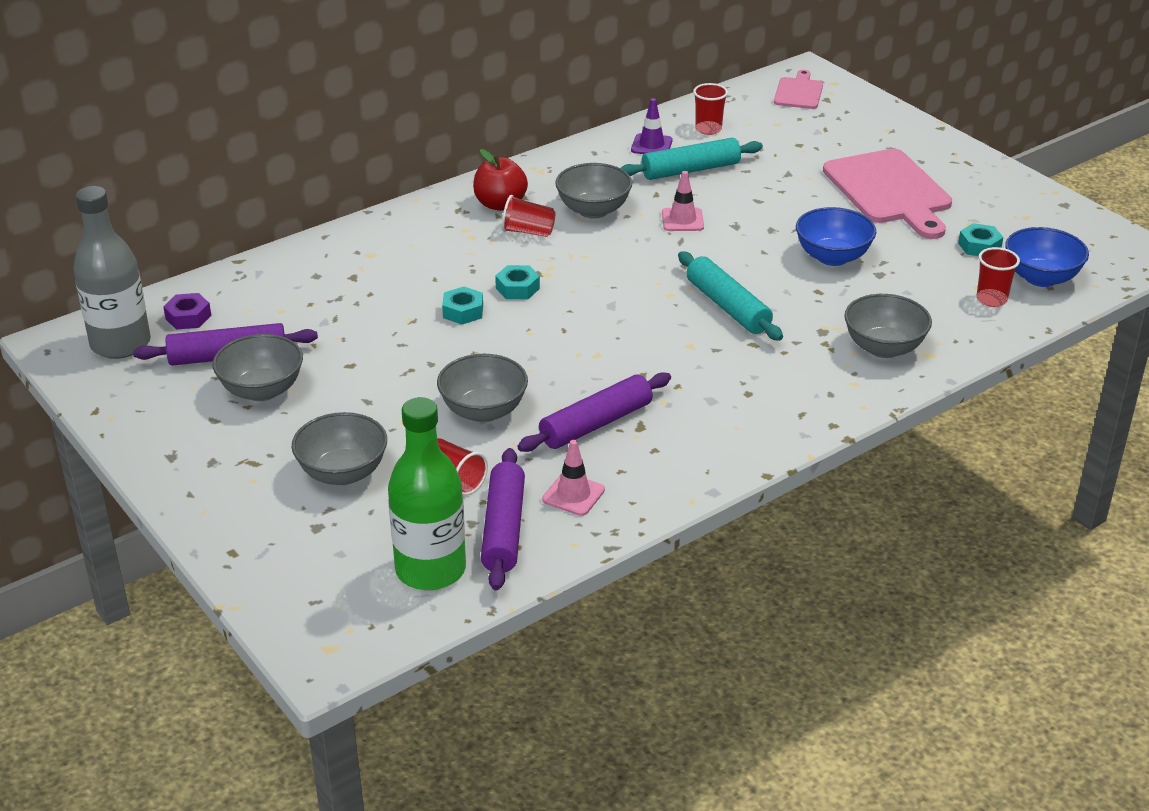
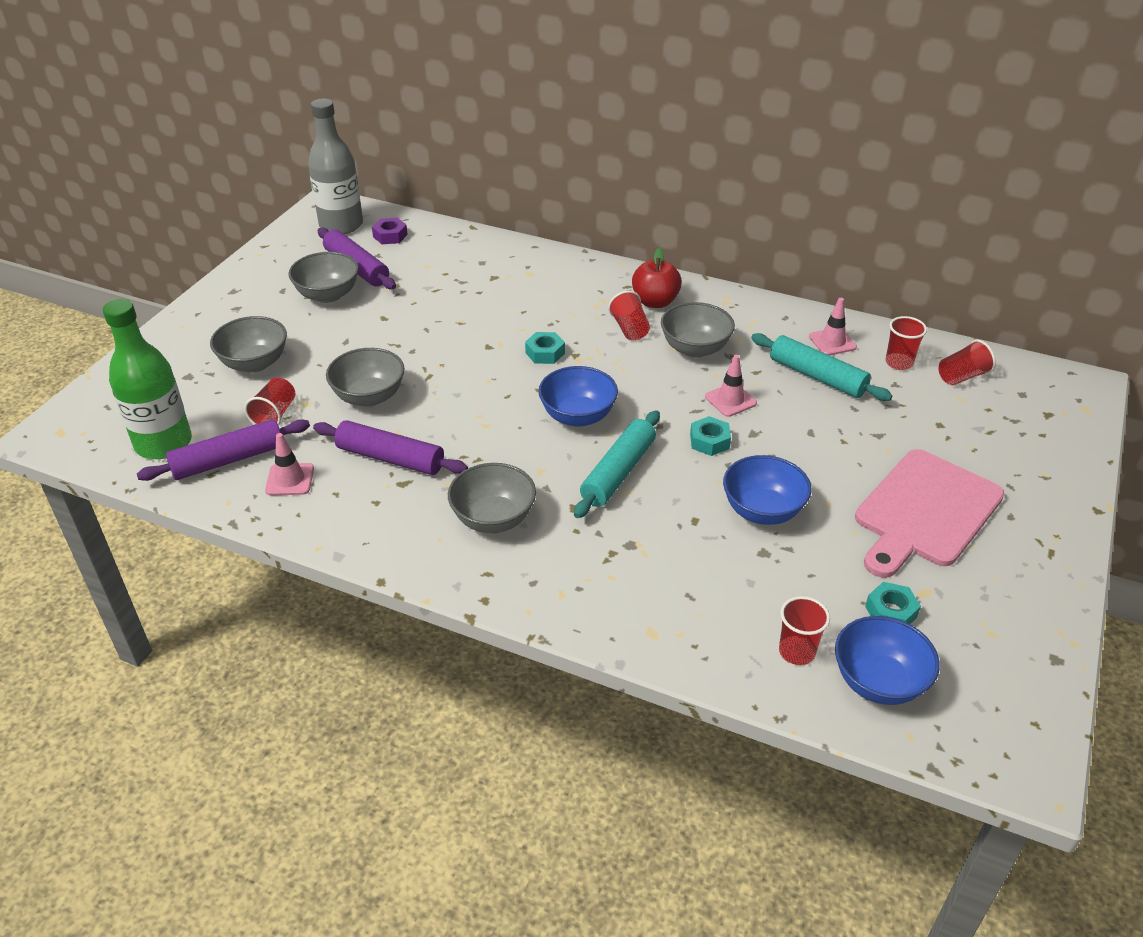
camera: 60 degrees right, 5 degrees up
turquoise nut [442,287,483,325] -> turquoise nut moved to [690,416,731,456]
purple traffic cone [631,98,673,154] -> pink traffic cone [809,298,857,355]
pink cutting board [774,70,823,109] -> none
grey bowl [844,294,932,358] -> grey bowl moved to [448,463,536,533]
none -> blue bowl [538,366,618,427]
none -> red cup [939,340,996,385]

